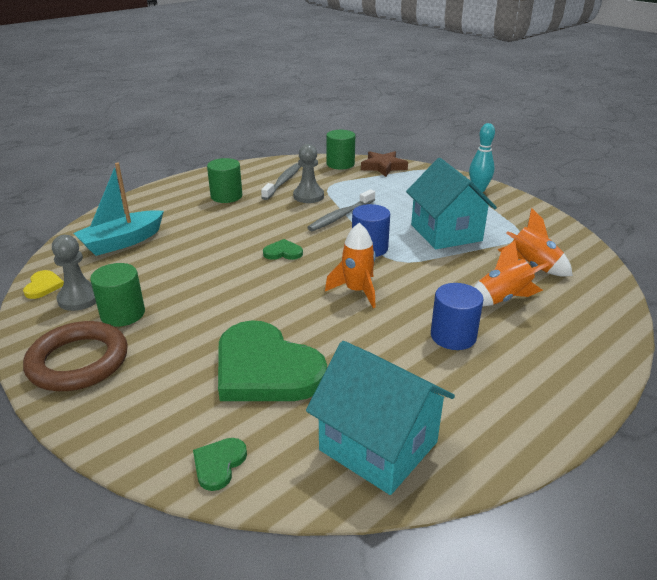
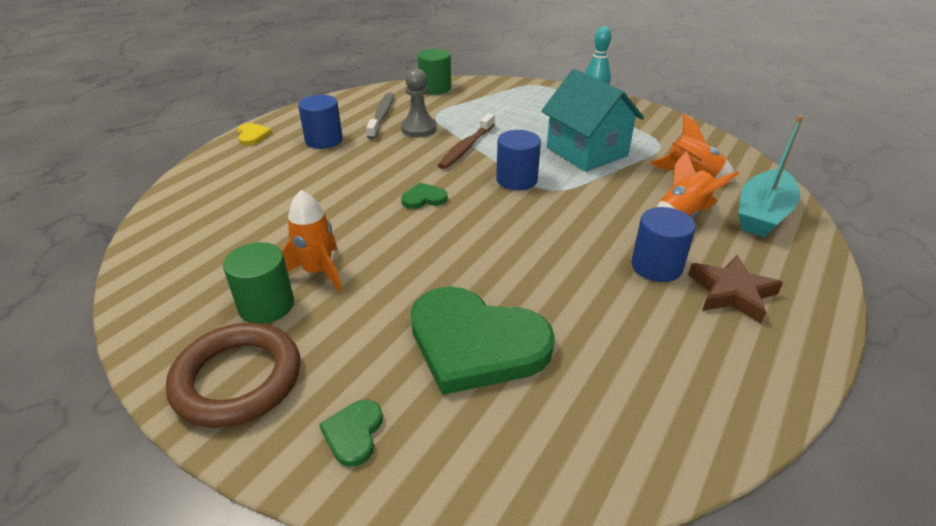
camera: 15 degrees left, 5 degrees up
yellow heart [23,270,64,299] -> yellow heart moved to [237,123,272,146]
grey pawn [52,235,96,311] -> none
turquoise boat [73,163,164,256] -> turquoise boat moved to [738,115,803,237]
green heart [193,438,247,491] -> green heart moved to [319,400,383,467]
green cylinder [207,158,242,203] -> blue cylinder [298,95,343,149]
turquoise house [306,341,455,495] -> none
grey toothbrush [307,189,375,231] -> brown toothbrush [438,113,495,169]
orange rocket [325,223,376,308] -> orange rocket moved to [282,190,342,292]
brown star [361,151,408,177] -> brown star moved to [688,255,783,324]

